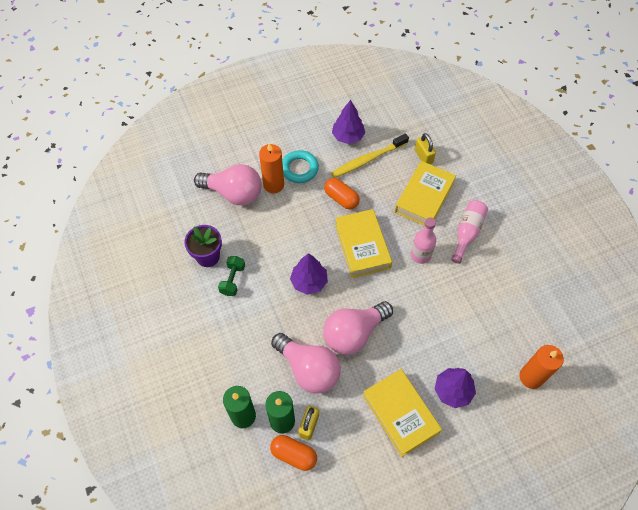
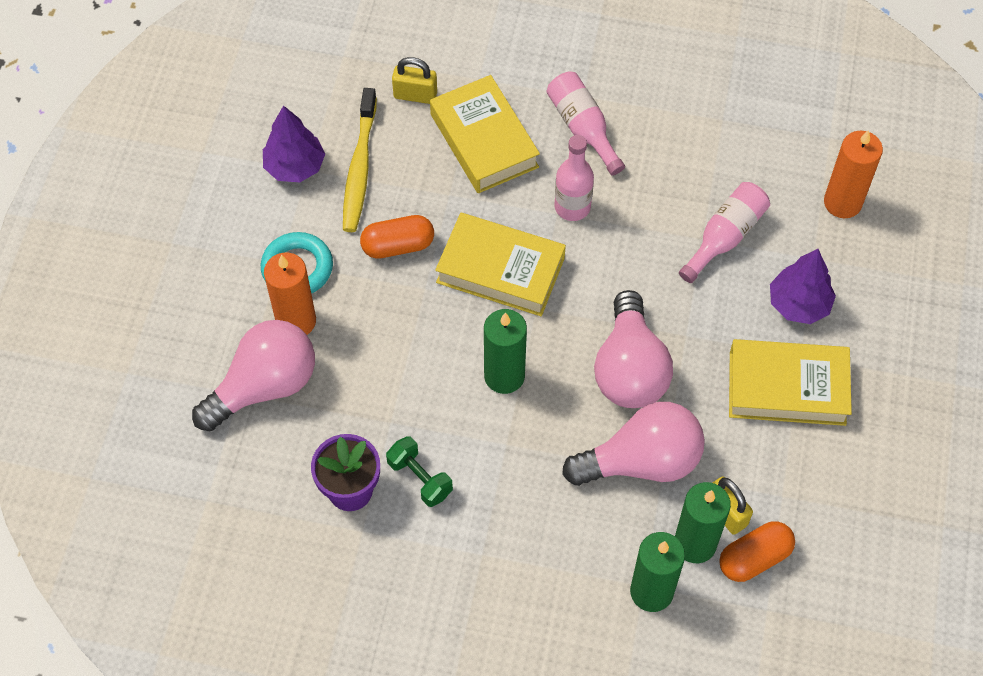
camera: 55 degrees left, 0 degrees up
purple tree [290,253,328,295] -> green candle [484,309,527,394]
none -> pink bottle [679,182,770,283]

